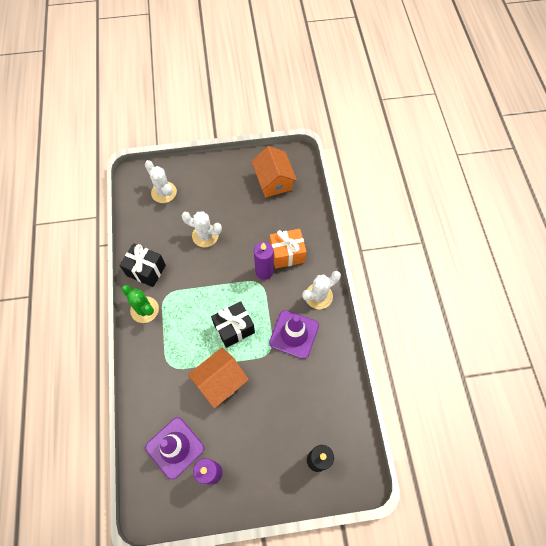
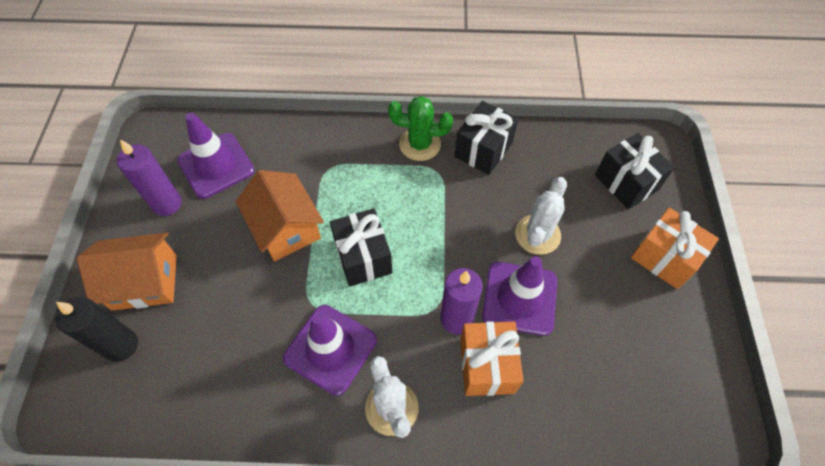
camera: 100 degrees right, 5 degrees down
green cactus [122,285,159,323] -> green cactus turned 45 degrees clockwise [388,96,453,161]
white cactus [145,160,177,203] -> black gift [595,133,675,209]
orange house [251,146,297,197] -> orange house moved to [77,233,177,311]
none -> purple traffic cone [482,256,557,336]
none -> orange gift [631,207,719,289]

